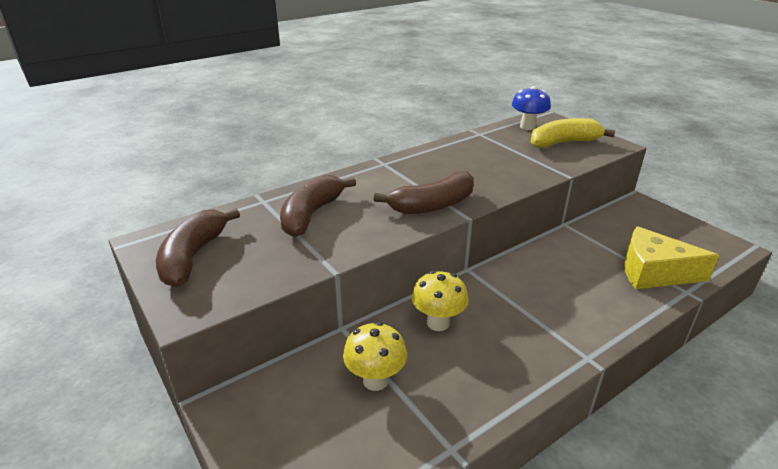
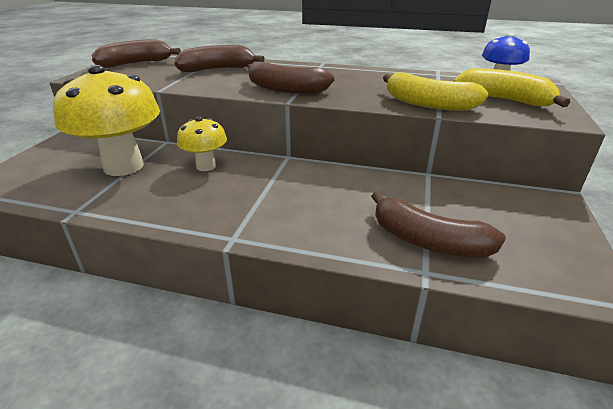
camera: 50 degrees right, 0 degrees up
yellow mushroom [343,322,407,391] -> yellow mushroom [53,65,160,176], size x1.90
yellow cheese [624,226,720,289] -> brown banana [371,191,506,258]
none -> yellow banana [383,72,488,111]

